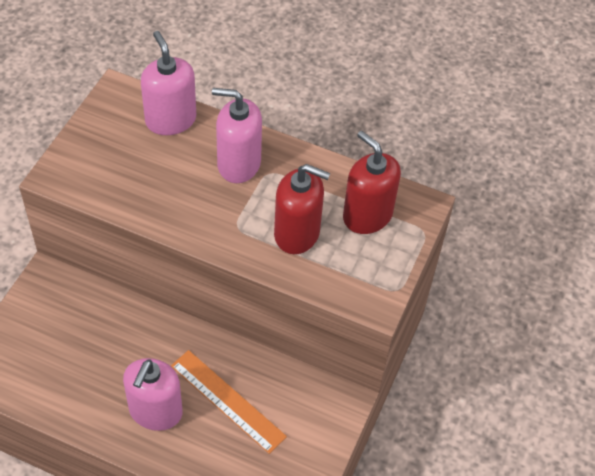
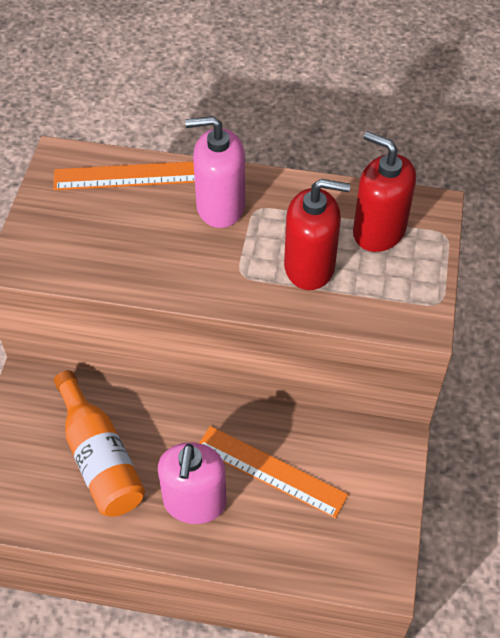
camera: 10 degrees left, 0 degrees up
pink soap dispenser [141,31,196,135] -> orange ruler [53,162,195,190]
none -> orange bottle [54,370,145,517]

